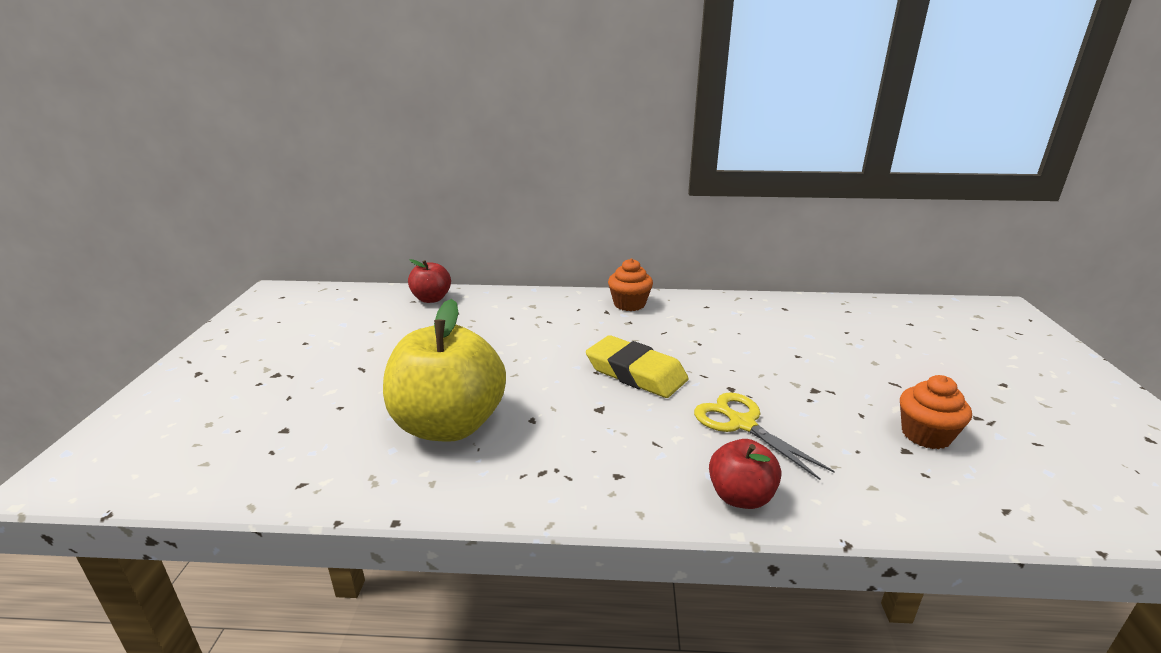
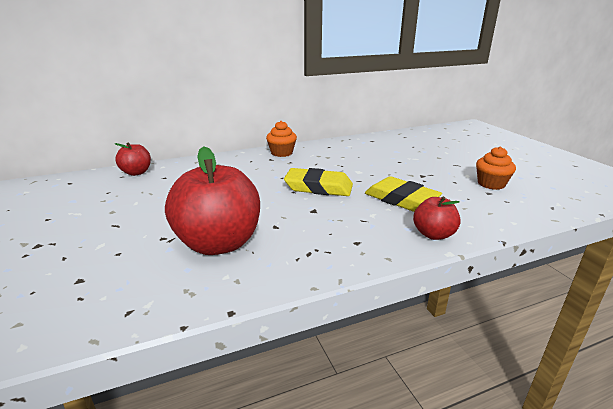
camera: 25 degrees left, 0 degrees up
yellow apple [383,299,506,442] -> red apple [165,146,260,255]
yellow scissors [694,392,835,480] -> yellow eraser [365,176,442,212]

